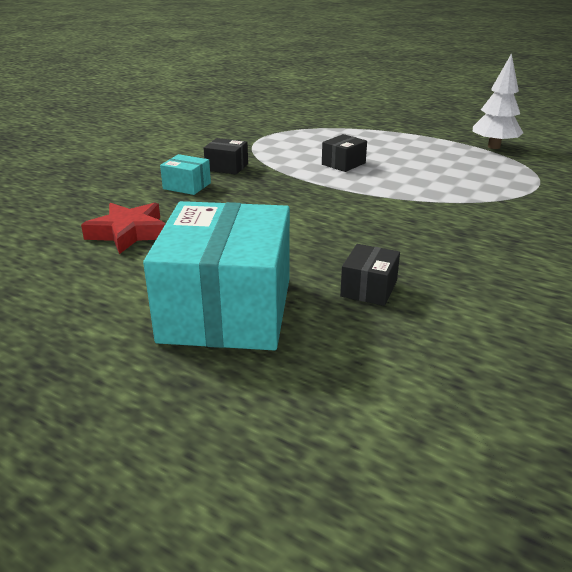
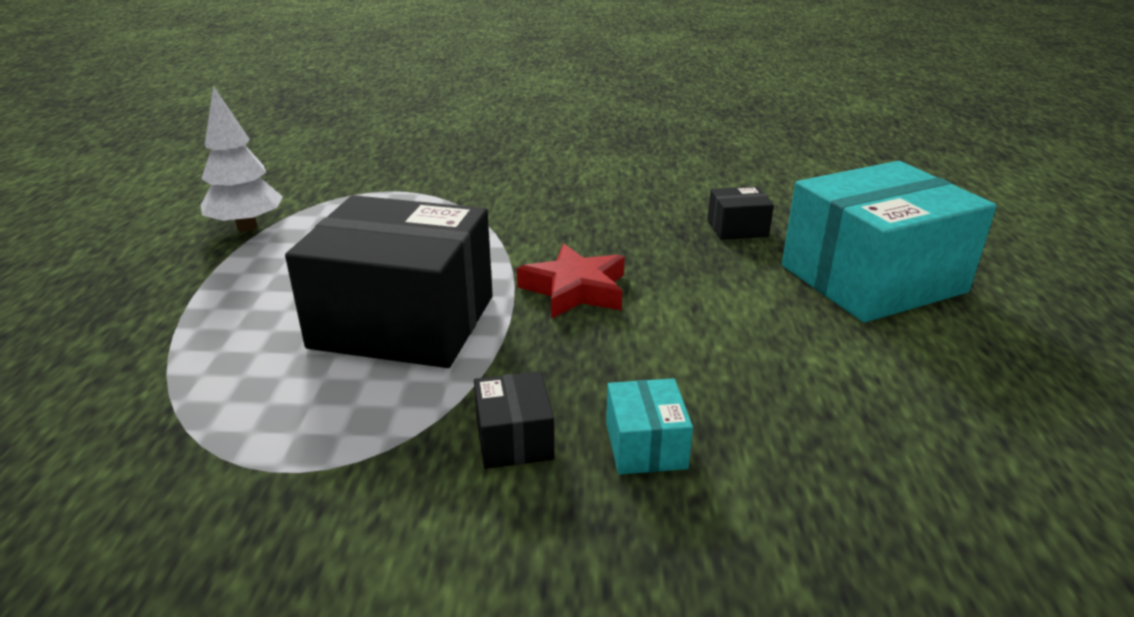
camera: 120 degrees left, 0 degrees up
red star [81,203,166,254] -> red star moved to [517,244,625,319]
black box [322,134,367,172] -> black box [285,195,493,368], size x2.39

